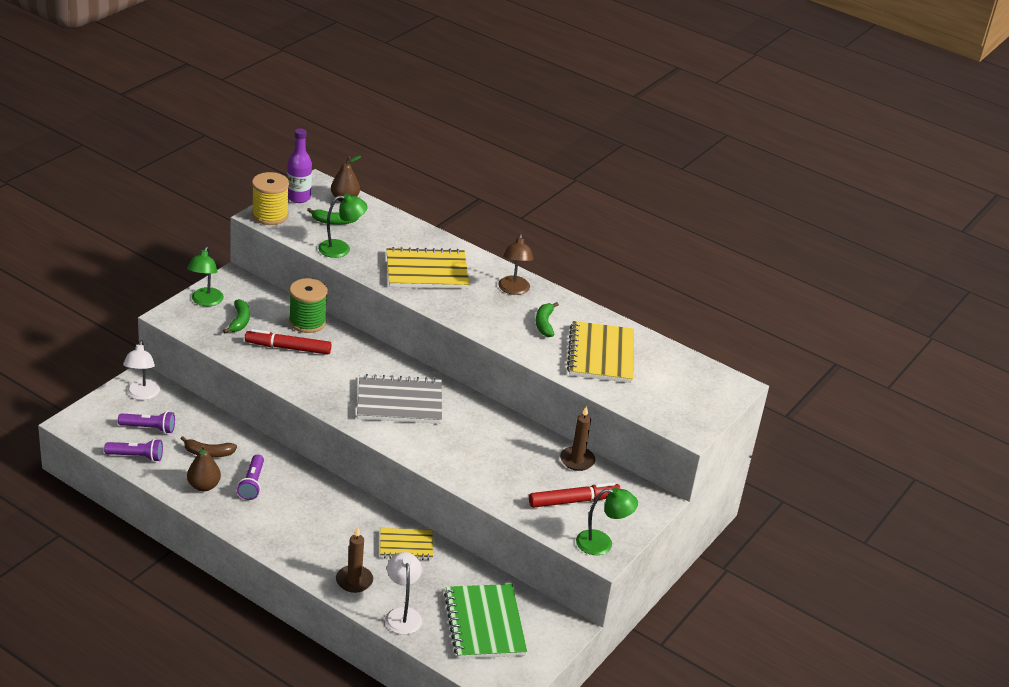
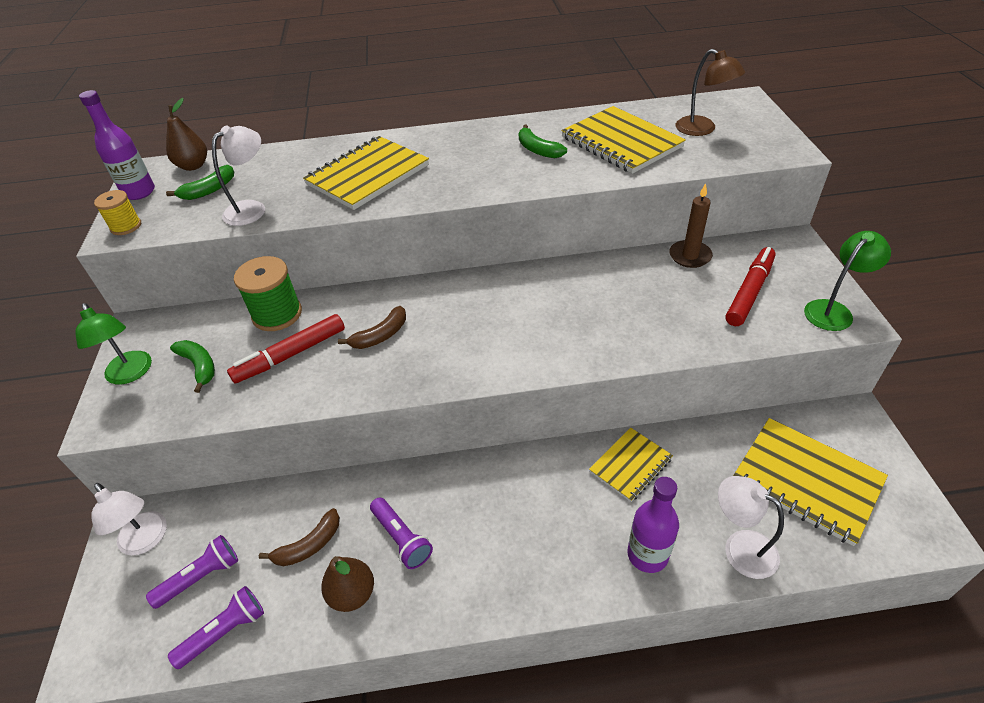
camera: 35 degrees left, 10 degrees up
yellow spool [252,172,289,225] -> yellow spool [94,190,141,235], size x0.60
green lamp [318,194,368,258] -> white lamp [212,125,265,226]
brown candle [336,527,373,593] -> purple bottle [627,477,679,573]
grey notebook [357,374,442,424] -> none
green notebook [444,584,527,659] -> yellow notebook [733,418,888,546]
brown lamp [498,234,534,295] -> brown lamp moved to [676,49,745,136]
none -> brown banana [338,306,406,349]

